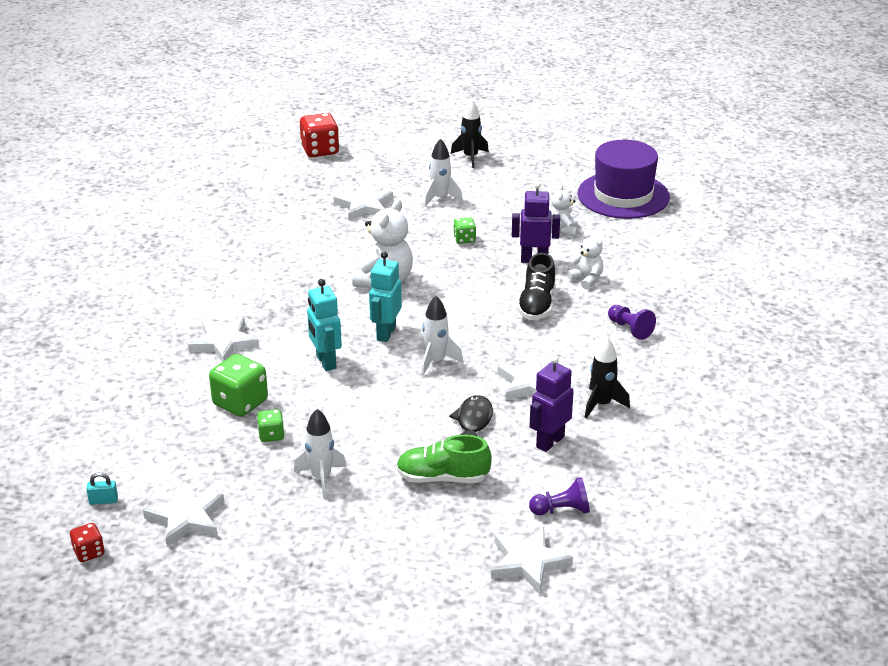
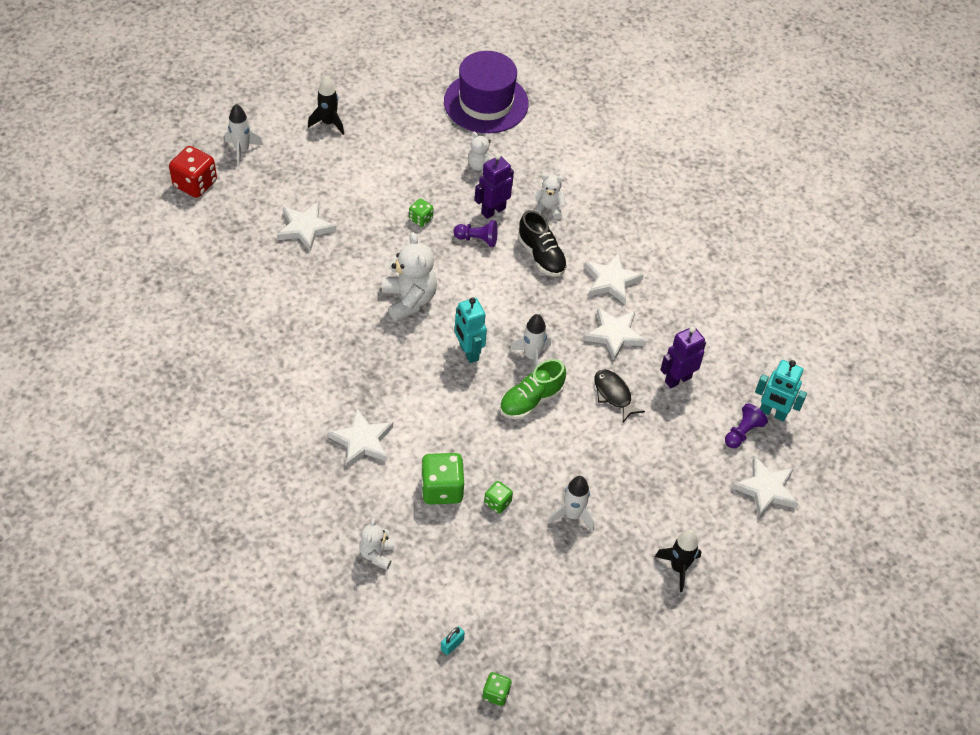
camera: 45 degrees left, 20 degrees up
red dice [70,523,105,562] -> green dice [483,672,512,706]
white star [143,484,224,547] -> white star moved to [584,253,644,304]
turquoise robot [307,279,342,371] -> turquoise robot moved to [755,360,807,422]
green shoe [396,435,492,483] -> green shoe moved to [499,359,566,419]
white rocket [423,138,463,207] -> white rocket moved to [225,104,263,167]
purple robot [529,356,574,452] -> purple robot turned 60 degrees clockwise [660,326,706,388]
black rocket [584,337,630,419] -> black rocket moved to [655,530,701,592]
purple pawn [608,305,656,340] -> purple pawn moved to [453,220,498,247]
none -> white teddy bear [359,518,394,570]

